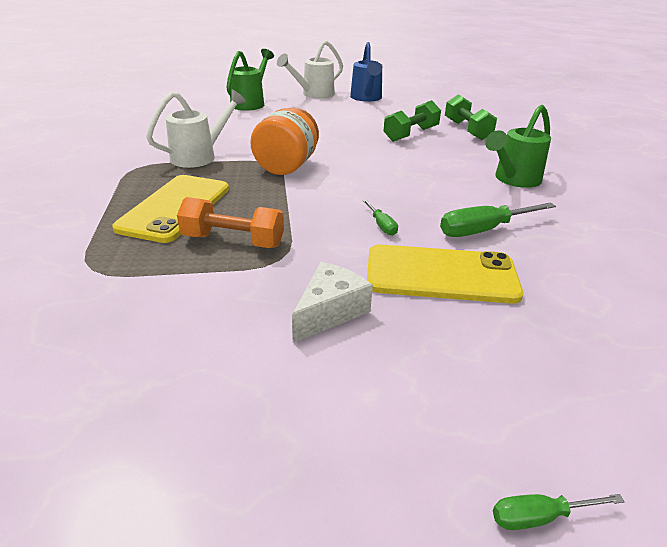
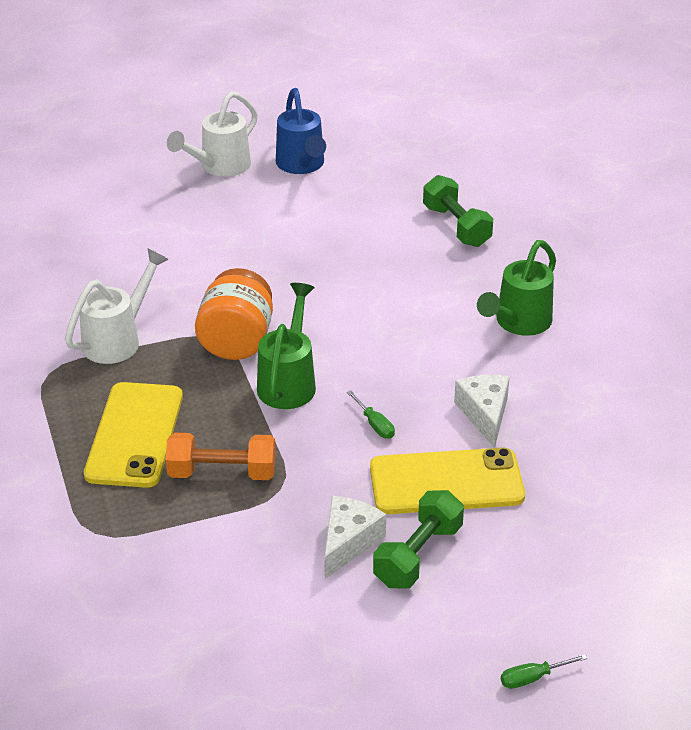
camera: 10 degrees left, 5 degrees up
green watering can [226,49,274,111] -> green watering can moved to [257,283,316,409]
green dumbbell [384,100,441,142] -> green dumbbell moved to [373,490,464,589]
green screwdriver [440,202,556,237] -> white cheese [454,375,510,448]

